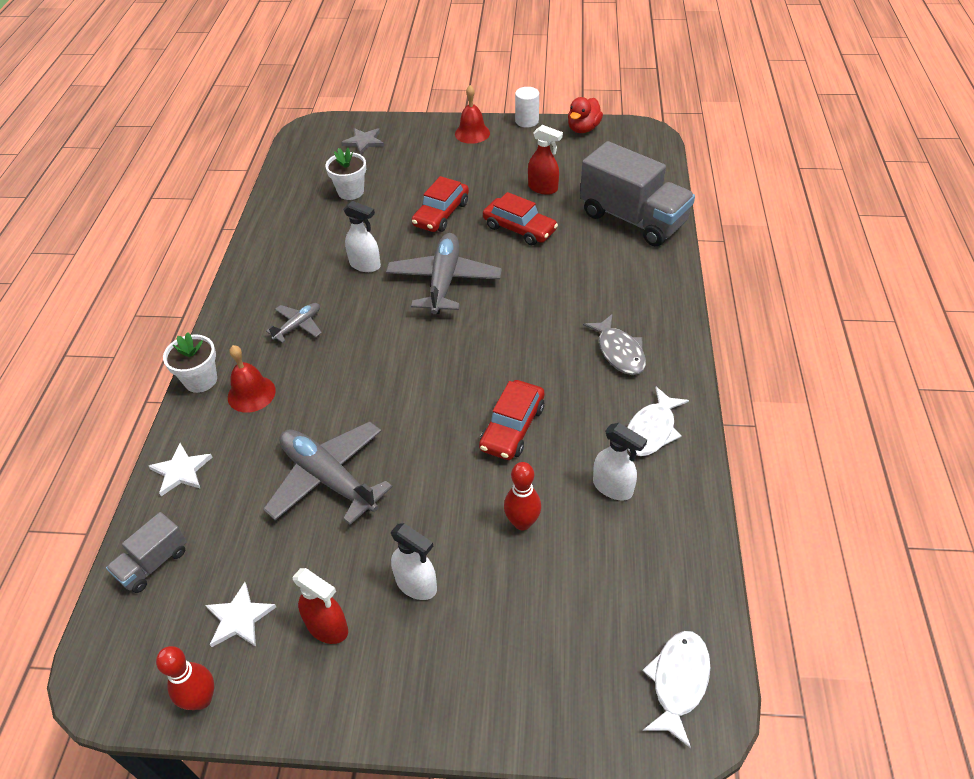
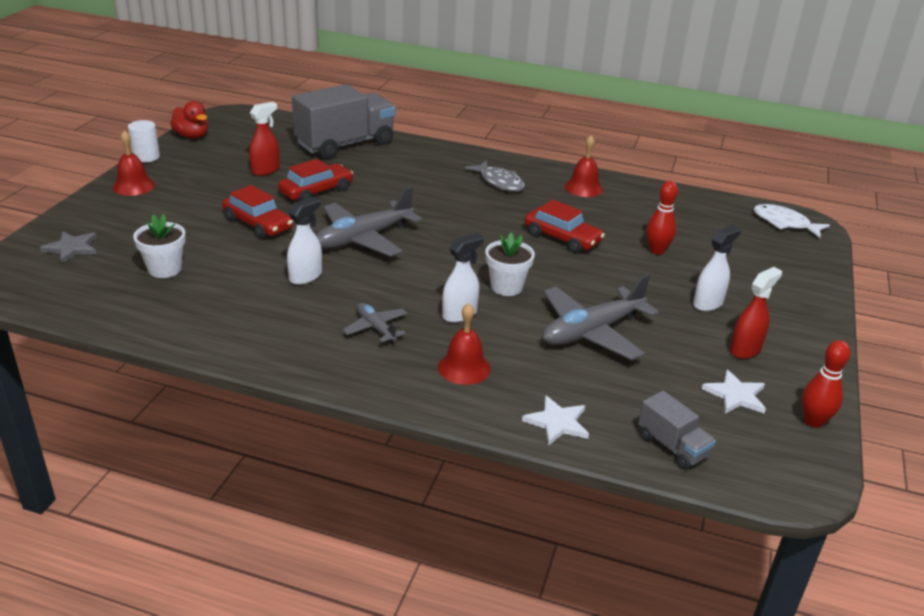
camera: 80 degrees left, 15 degrees down
white flower pot [163,332,217,393] -> white flower pot moved to [485,233,535,296]
grey plane [386,233,502,314] -> grey plane turned 60 degrees counterclockwise [316,186,422,257]
grey fish [583,314,646,375] -> grey fish turned 60 degrees clockwise [465,161,525,192]
white spray bottle [593,423,647,500] -> white spray bottle moved to [442,233,484,323]
white fish [627,387,689,456] -> red bell [565,135,603,197]

